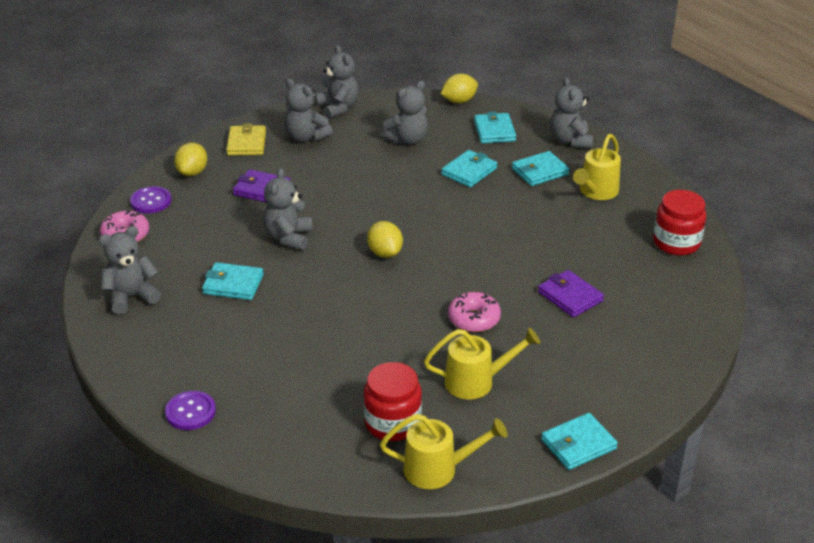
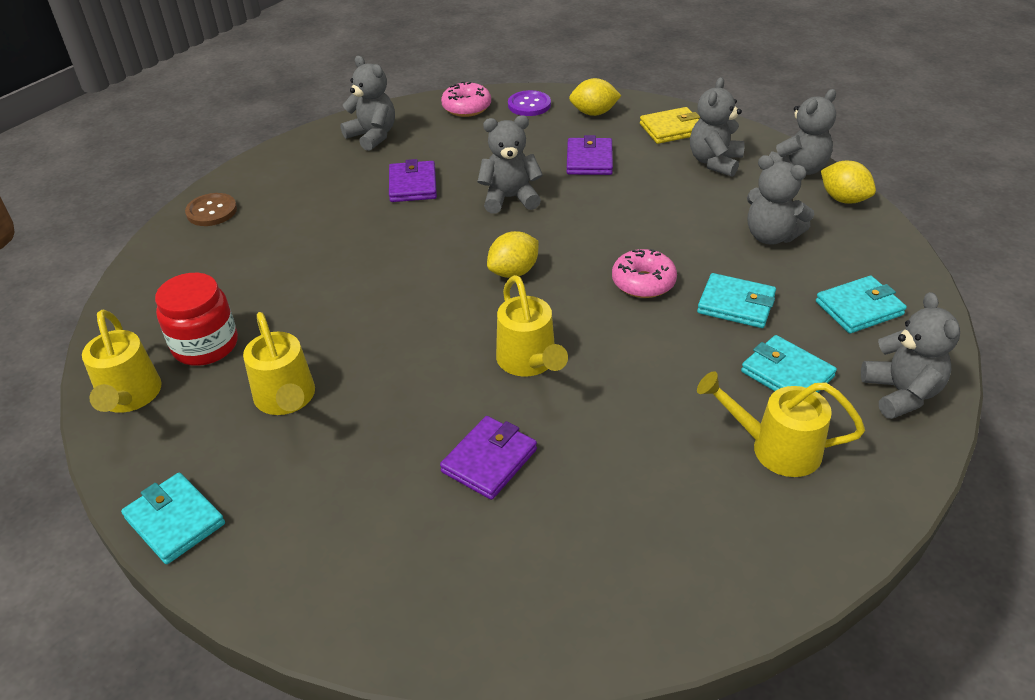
camera: 75 degrees right, 5 degrees up
purple button [165,391,216,430] -> brown button [185,193,237,226]
turquoise wallet [202,262,264,300] -> purple wallet [389,159,437,202]
yellow lemon [441,74,478,103] -> yellow lemon moved to [821,161,876,204]
pink donut [448,292,501,332] -> pink donut moved to [612,249,677,298]
grey teddy bear [550,77,593,148] -> grey teddy bear turned 105 degrees clockwise [861,292,960,419]
red jar [653,190,706,255] -> none
none -> yellow watering can [496,275,568,377]

